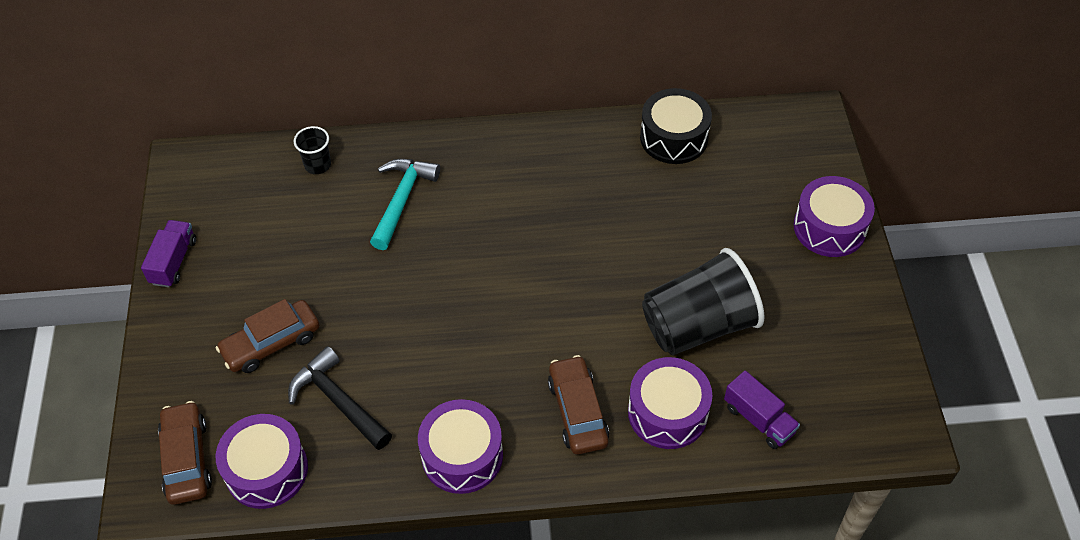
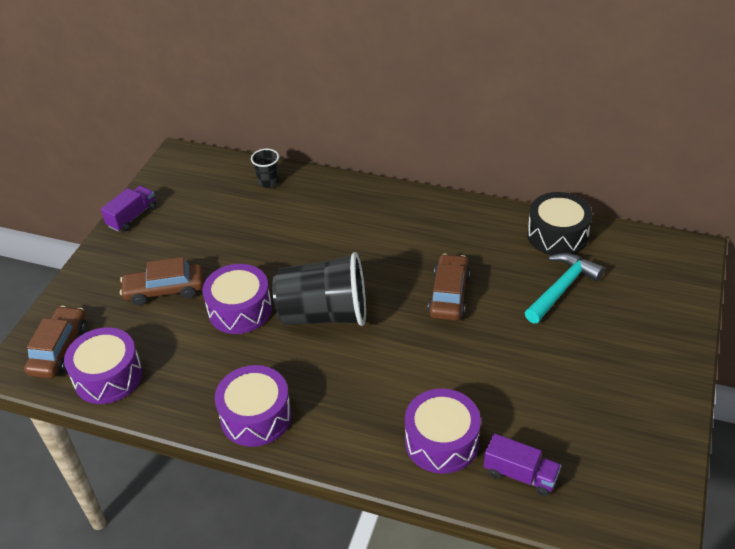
camera: 25 degrees right, 10 degrees down
black hammer [288,346,392,450] -> none
turquoise hammer [370,159,440,250] -> turquoise hammer moved to [525,253,605,323]
brown car [548,355,609,455] -> brown car moved to [428,254,470,321]
black cup [642,248,765,355] -> black cup moved to [272,252,366,326]
purple truck [724,370,800,449] -> purple truck turned 45 degrees counterclockwise [484,433,561,496]
purple drum [794,176,875,257] -> purple drum moved to [203,264,272,334]

